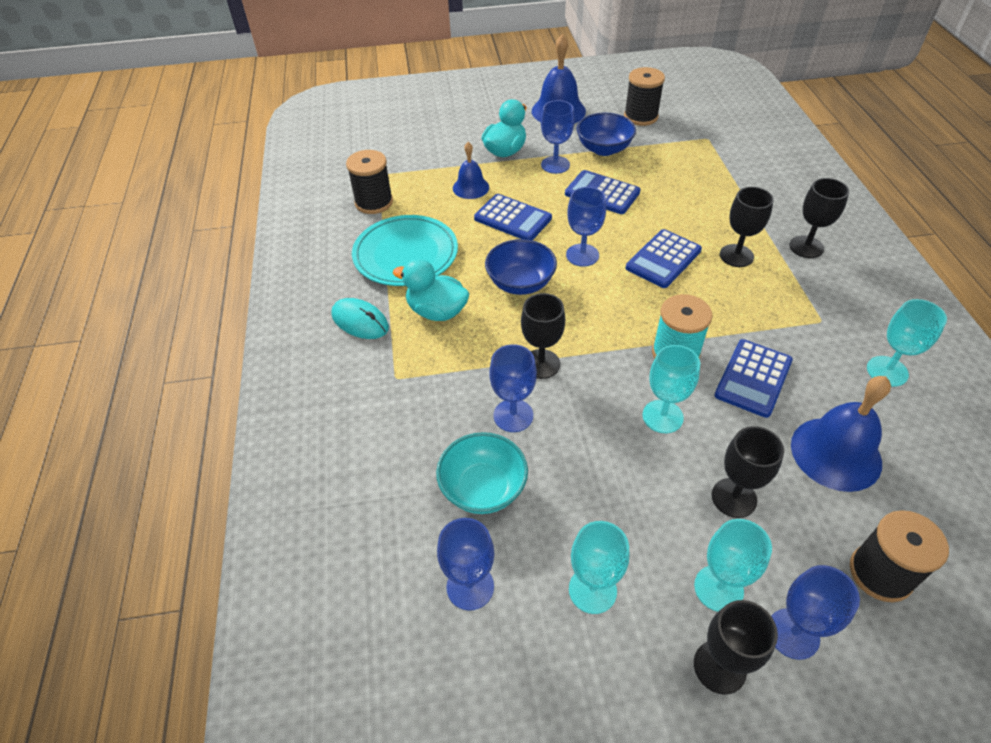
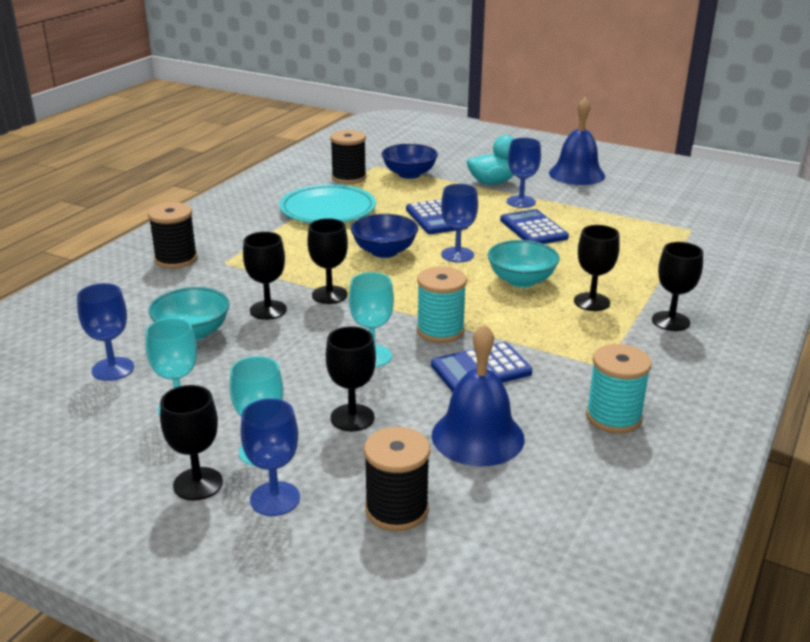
camera: 35 degrees right, 20 degrees down
turquoise mouse [331,298,389,339] -> none
turquoise duck [393,258,470,321] -> none
blue bell [453,142,489,199] -> none
blue goblet [489,344,537,432] -> black goblet [243,232,287,320]
blue bowl [577,113,636,156] -> blue bowl moved to [381,144,438,179]
black spool [624,67,665,126] -> black spool moved to [148,202,198,269]
blue calculator [626,229,702,288] -> turquoise bowl [488,240,560,288]
turquoise goblet [867,299,947,387] -> turquoise spool [586,344,652,434]

